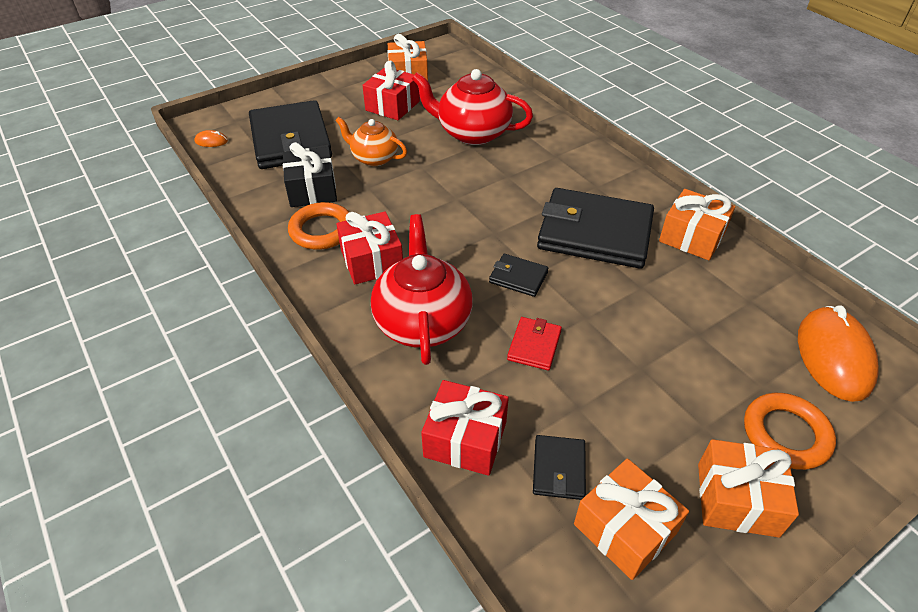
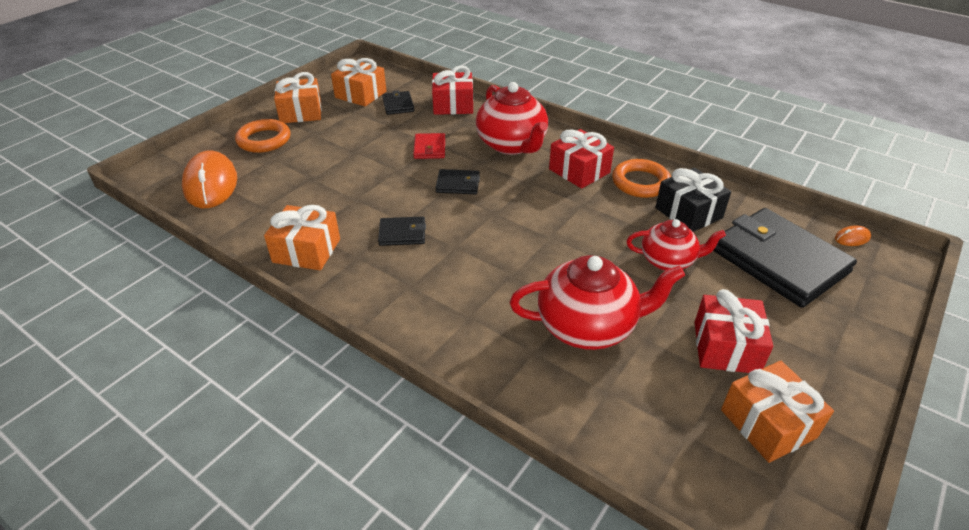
camera: 160 degrees right, 5 degrees down
orange teapot [335,117,407,166] -> red teapot [626,219,726,271]
black wallet [537,188,654,269] -> black wallet [378,217,426,246], size x0.45

